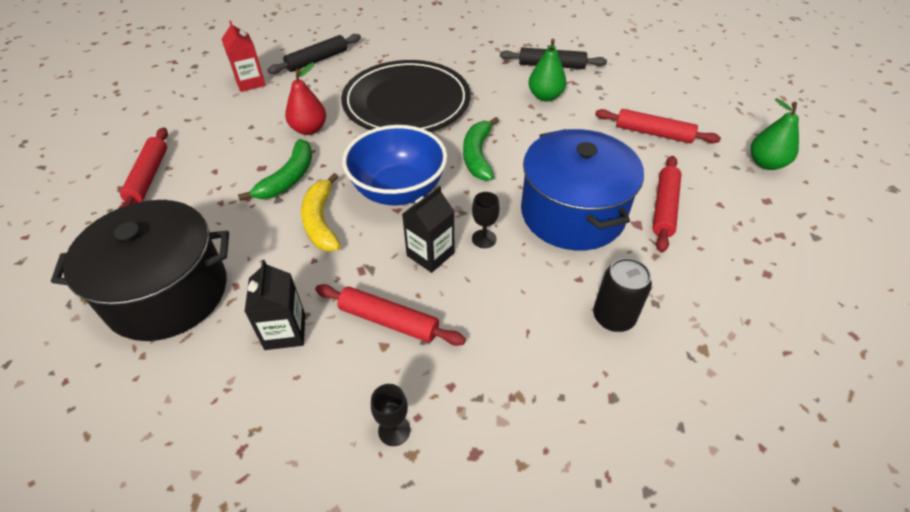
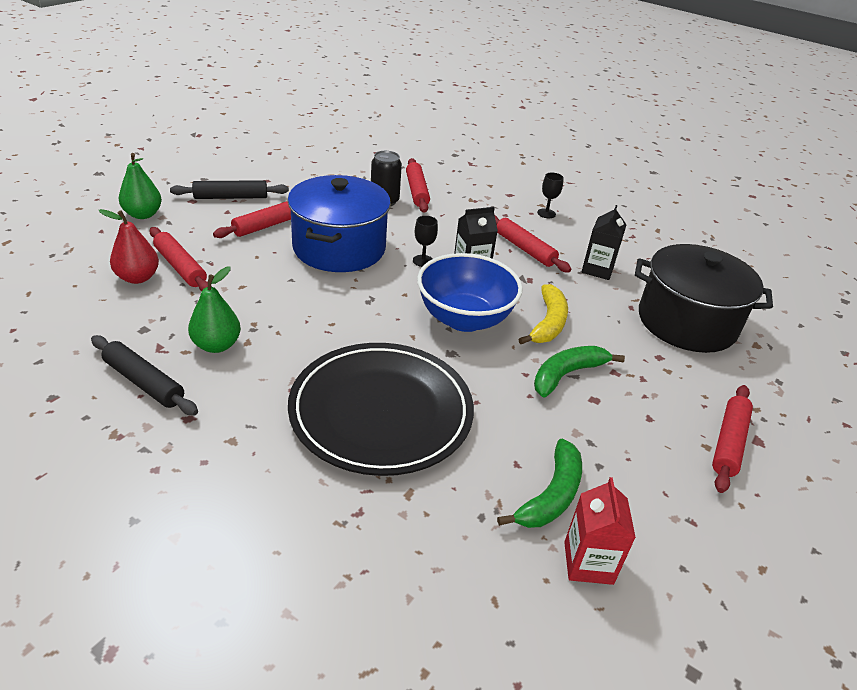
camera: 155 degrees left, 10 degrees down
black rolling pin [268,34,361,74] -> black rolling pin moved to [170,180,289,199]
red pear [285,63,326,135] -> red pear moved to [98,209,159,284]
green banana [463,117,499,181] -> green banana moved to [497,439,582,528]
none -> red rolling pin [406,158,430,213]

